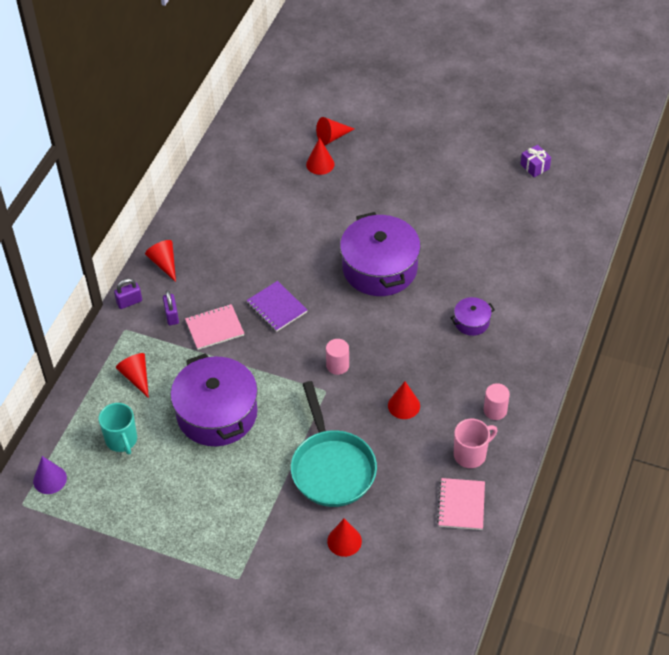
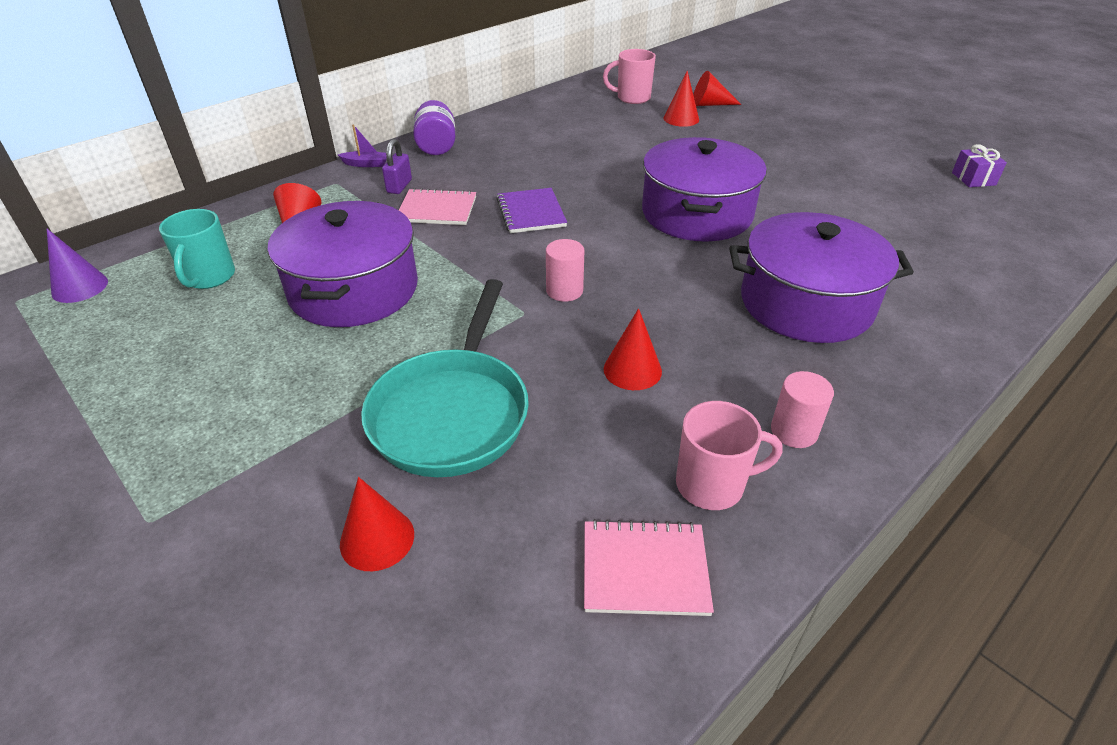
camera: 25 degrees right, 10 degrees down
purple padlock [114,278,142,309] -> purple boat [338,124,387,167]
red cone [145,240,176,282] -> purple jar [413,100,456,155]
pink notebook [437,478,485,530] -> pink notebook turned 60 degrees clockwise [584,519,714,616]
purple pot [451,297,495,336] -> purple pot [729,212,914,343], size x2.20
none -> pink mug [603,49,656,104]

